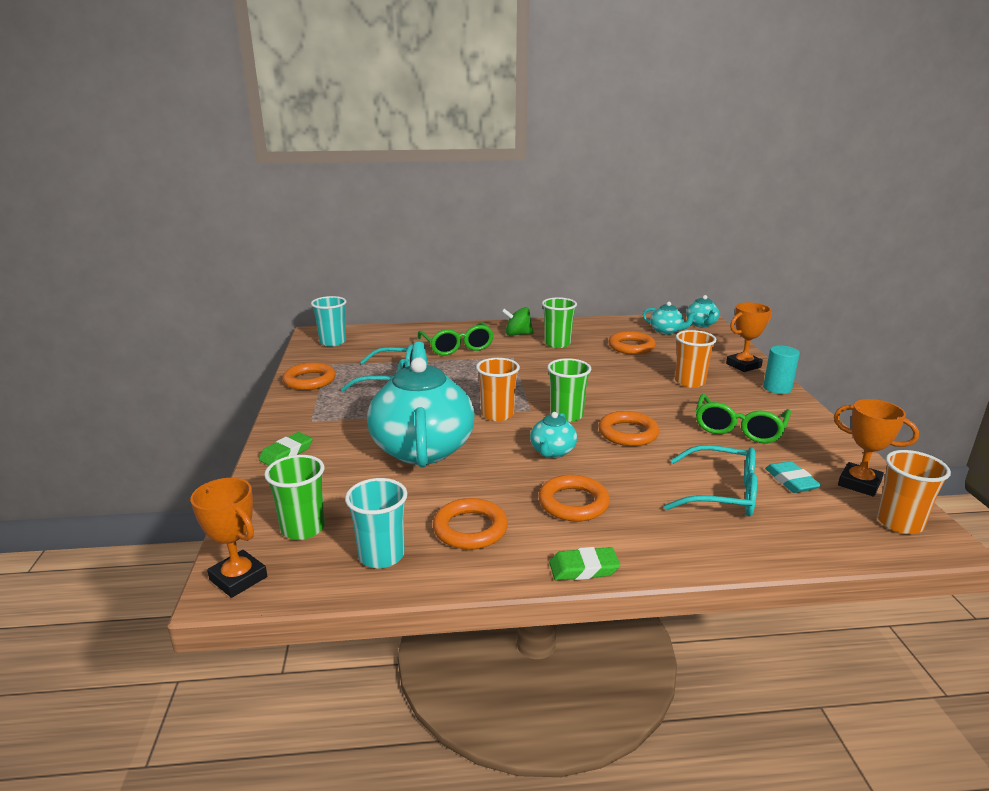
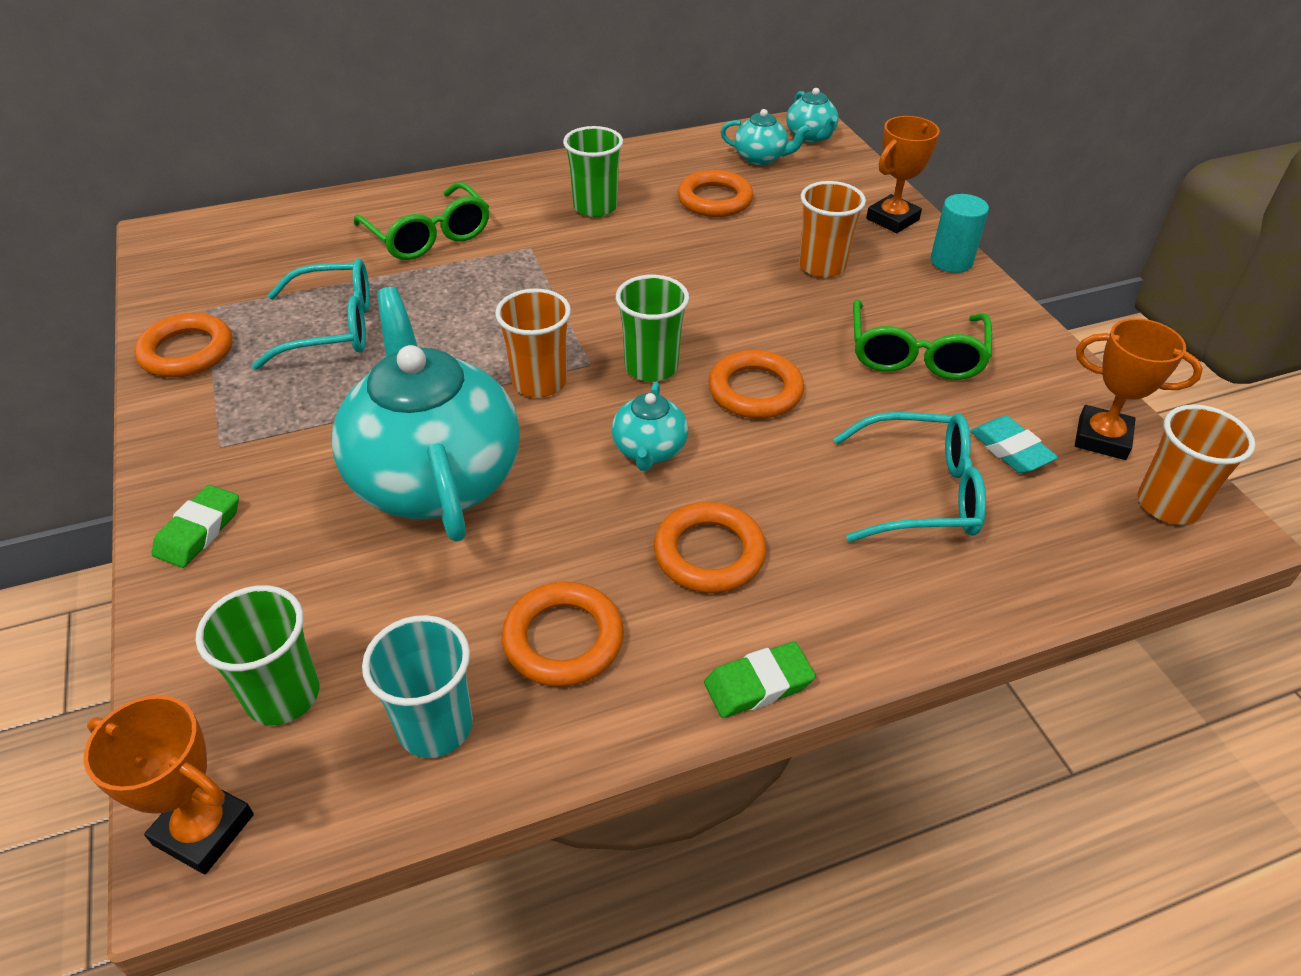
camera: 15 degrees left, 20 degrees up
turquoise cup [311,296,347,347] -> none
green spinning top [502,307,534,336] -> none

